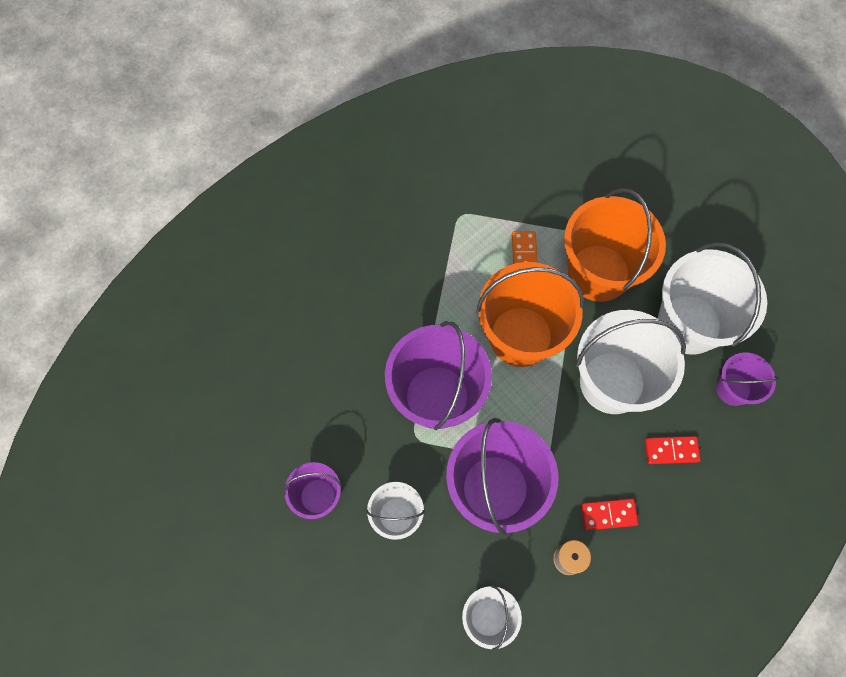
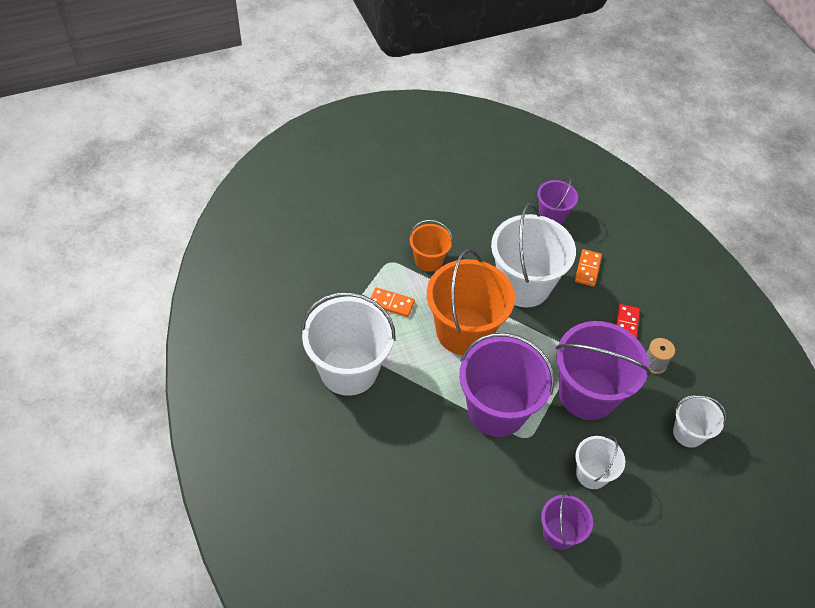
camera: 75 degrees left, 15 degrees down
orange bucket [564,188,666,302] -> orange bucket [409,220,453,272], size x0.53
red domino [645,436,701,464] -> orange domino [575,249,602,287]
white bucket [658,243,767,355] -> white bucket moved to [301,292,396,396]

